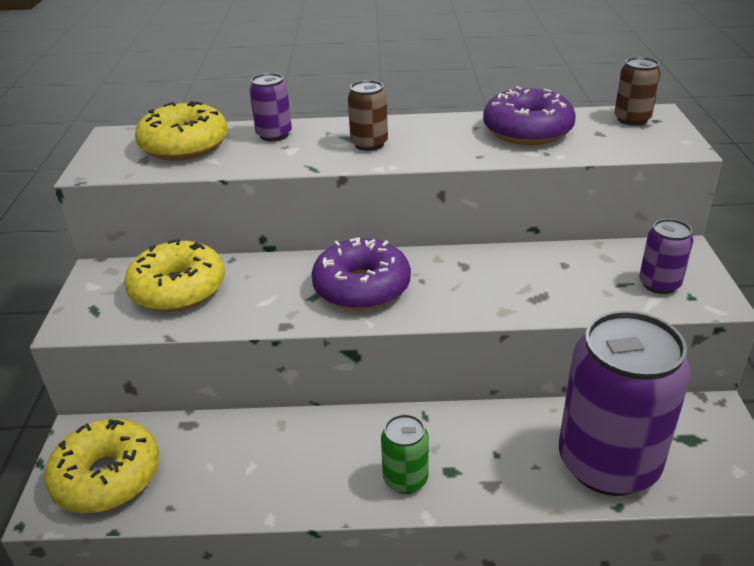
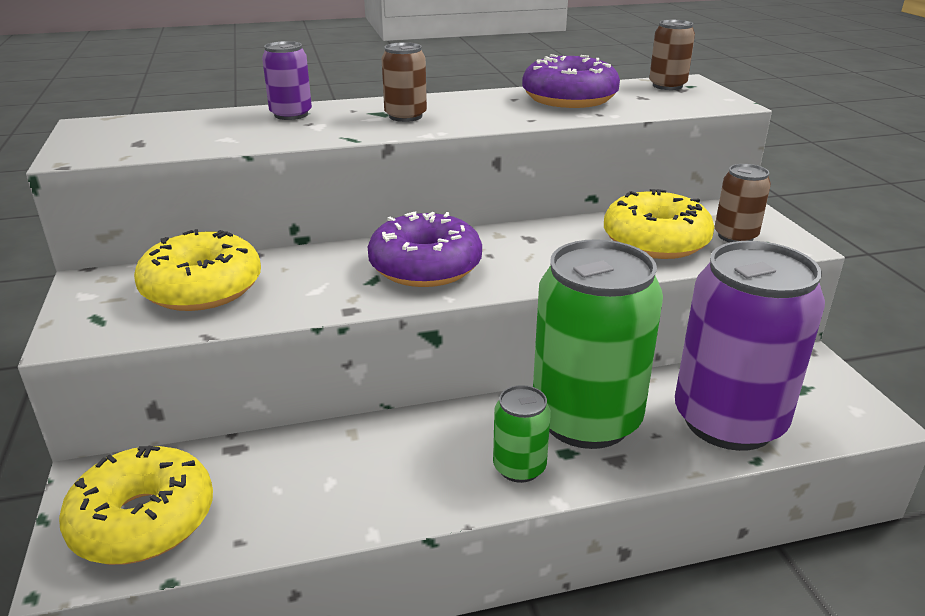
camera: 15 degrees left, 5 degrees down
yellow donut [135,101,228,160] -> yellow donut moved to [604,189,715,259]
purple can [639,219,694,294] -> brown can [715,164,771,243]
none -> green can [533,239,663,449]

